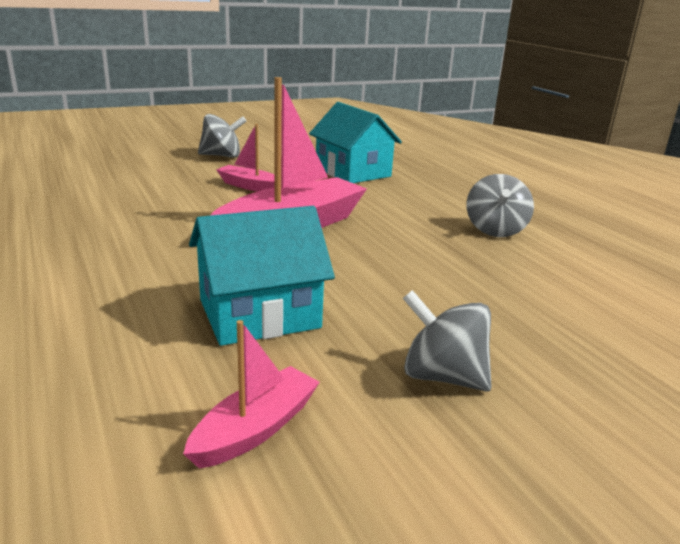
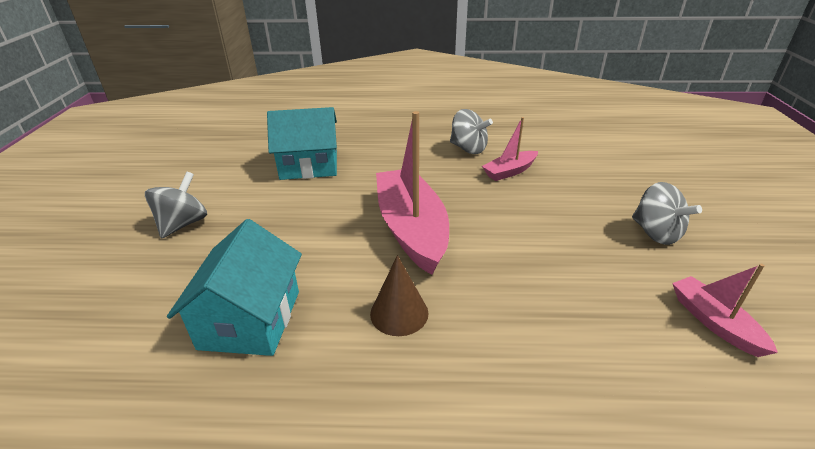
camera: 60 degrees left, 10 degrees up
turquoise house [189,206,335,346] -> turquoise house moved to [167,219,302,356]
pink boat [216,124,275,192] -> pink boat moved to [482,117,538,181]
grey spinning top [403,290,492,392] -> grey spinning top turned 90 degrees counterclockwise [632,182,702,245]
none -> brown cone [370,255,428,336]

